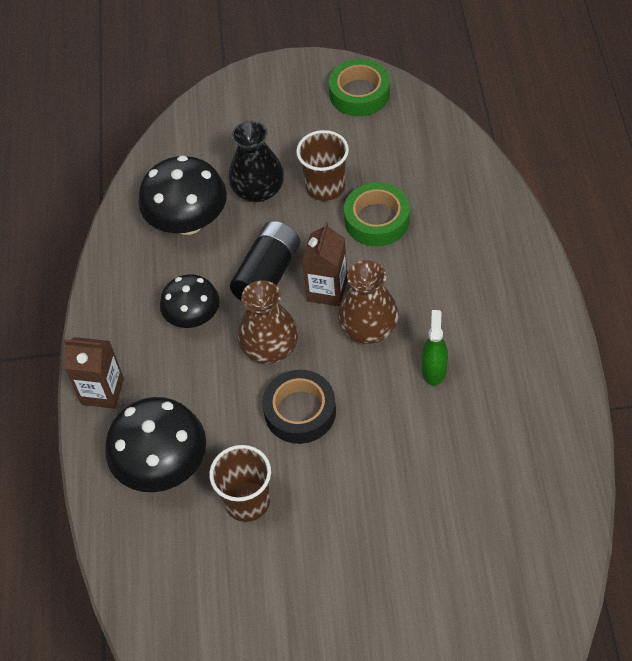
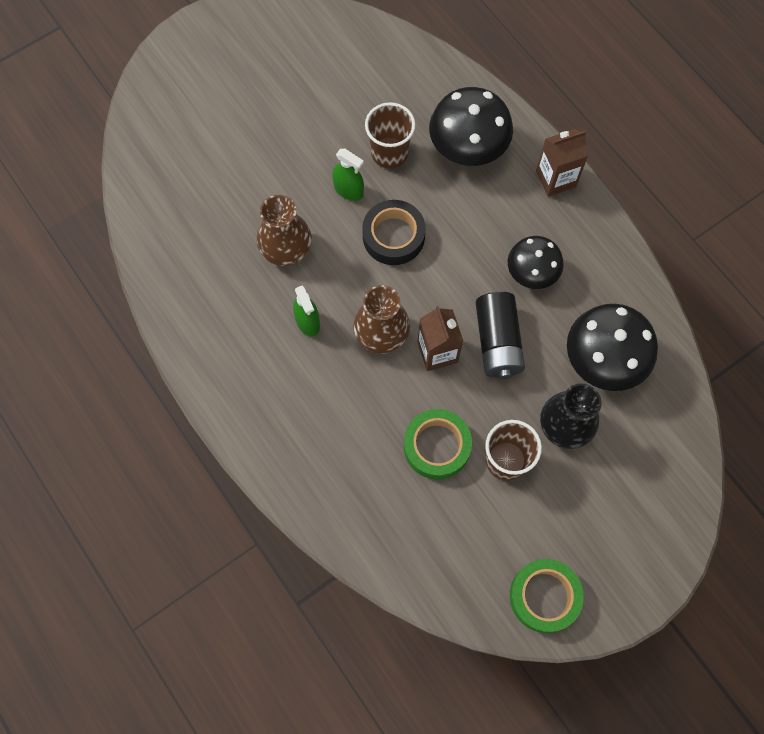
camera: 145 degrees right, 15 degrees up
brown vase [237,280,298,364] -> brown vase moved to [257,195,312,266]
none -> green spray bottle [332,149,364,201]

